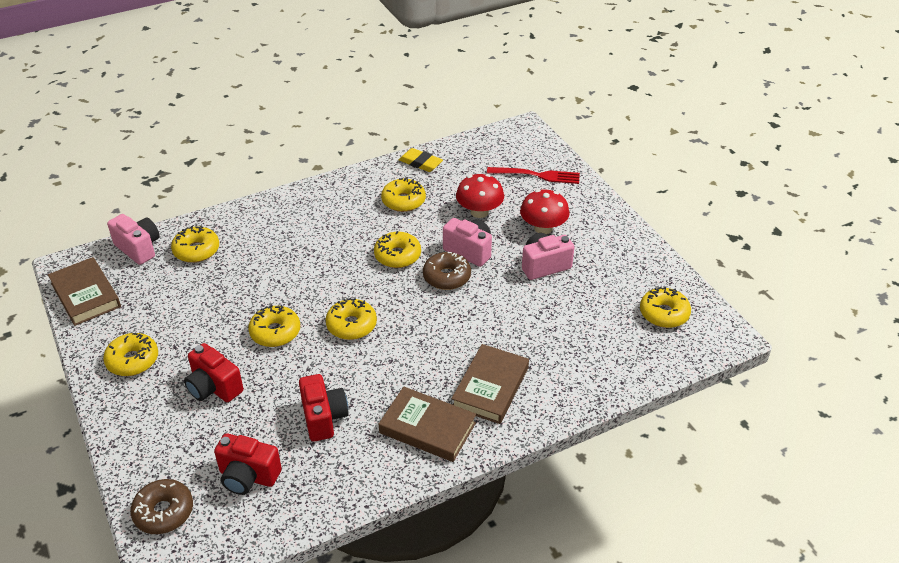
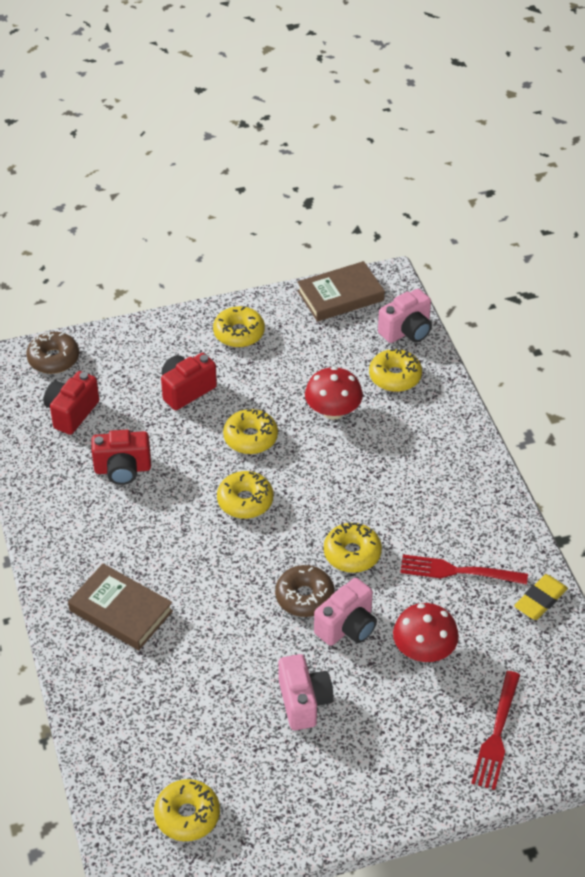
camera: 100 degrees right, 5 degrees up
brown book [379,387,476,462] -> none
yellow donut [381,178,426,212] -> red fork [400,554,528,585]
red mushroom [520,189,570,234] -> red mushroom moved to [305,367,363,420]

